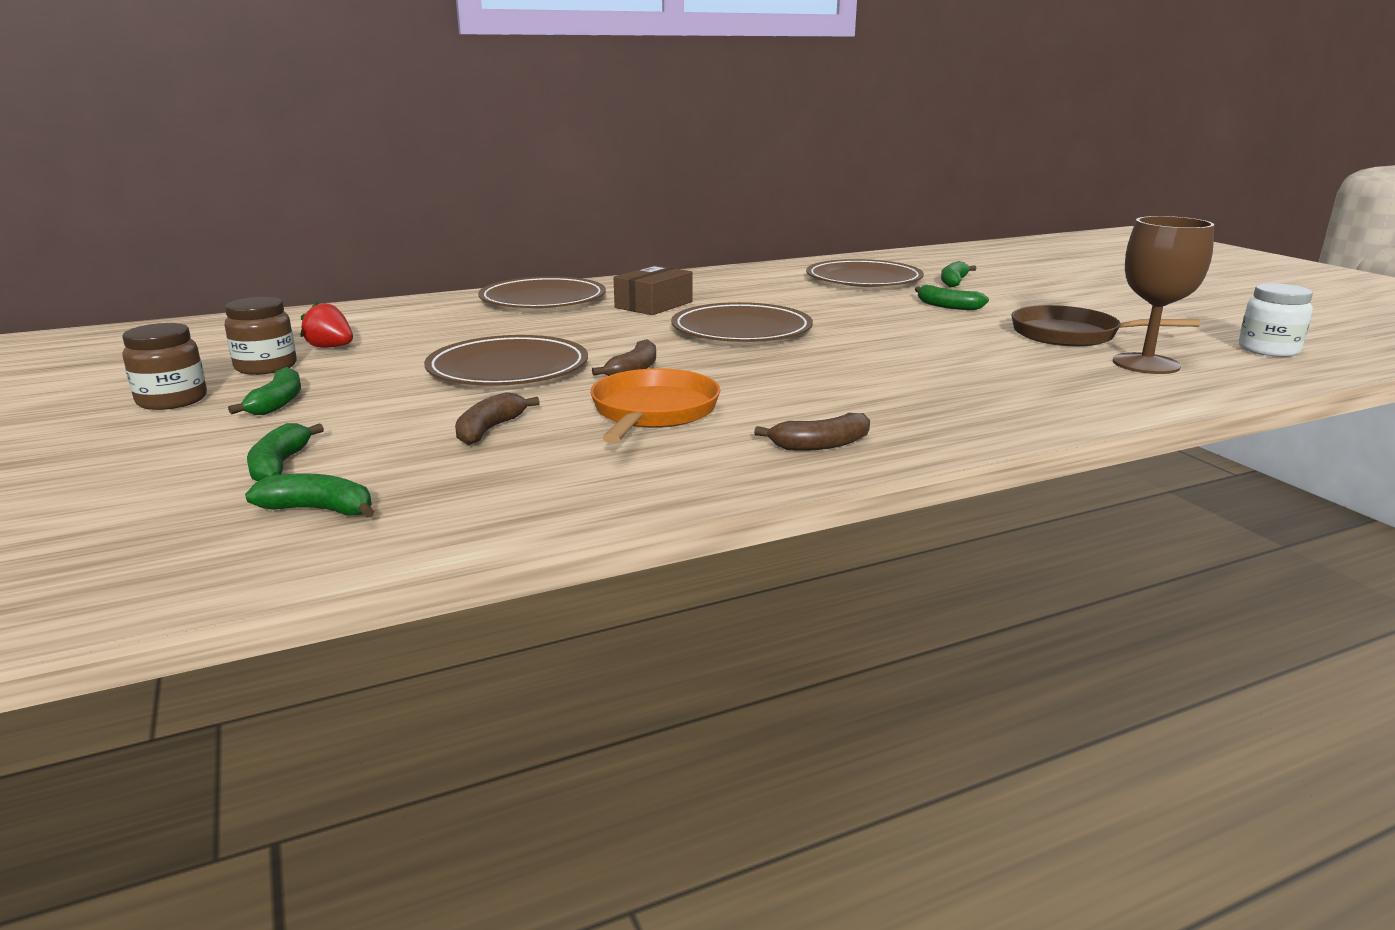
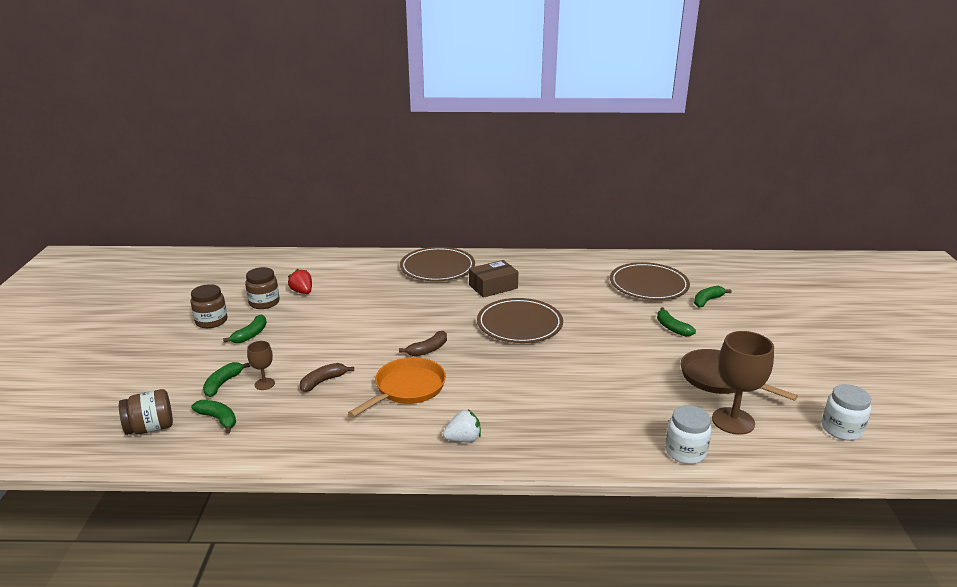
camera: 25 degrees right, 5 degrees up
brown plate [424,335,588,386] -> none
brown banana [754,413,870,451] -> white strawberry [443,410,481,442]
none -> brown jar [119,389,173,435]
none -> brown goblet [247,341,275,390]
none -> white jar [665,405,711,464]

